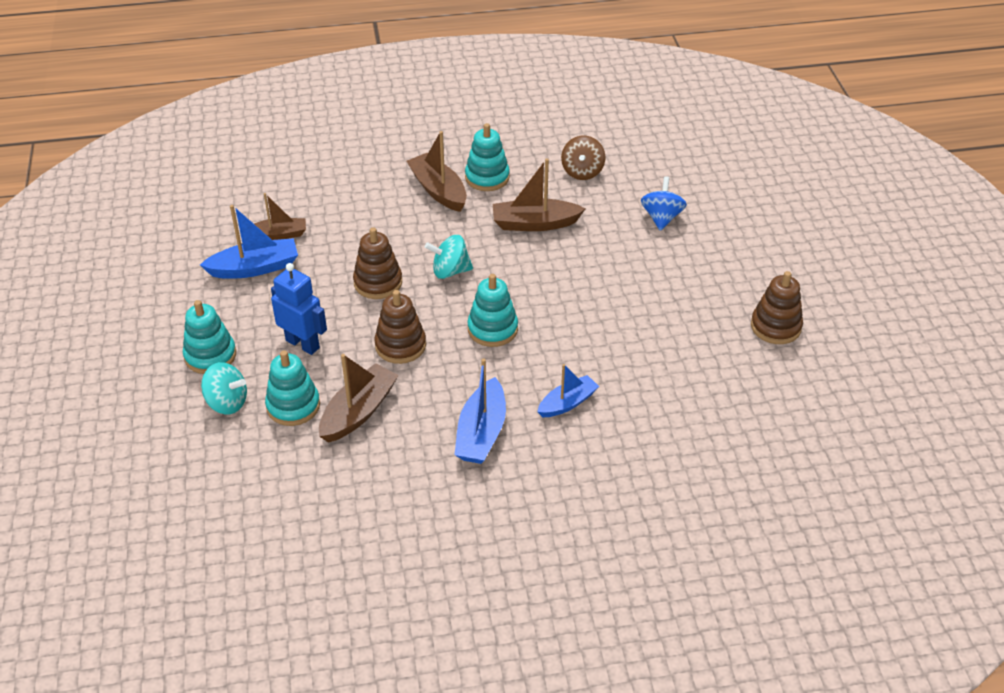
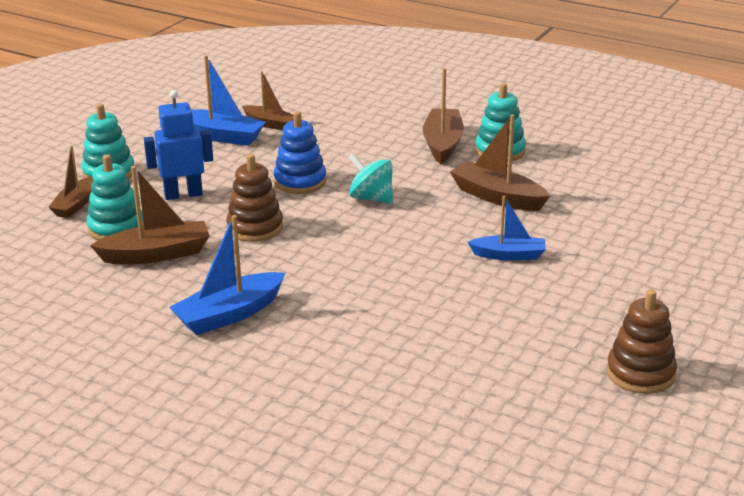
camera: 40 degrees right, 15 degrees down
turquoise spinning top [201,362,247,415] -> brown boat [48,145,93,218]
blue robot [271,263,327,355] -> blue robot turned 90 degrees counterclockwise [144,90,213,200]
brown stacking toy [353,227,402,299] -> blue stacking toy [273,111,327,194]
turquoise stacking toy [467,274,518,347] -> none
blue boat [537,364,599,417] -> blue boat moved to [468,196,546,261]
brown spinning top [561,135,605,180] -> none
blue spinning top [641,176,687,231] -> none

